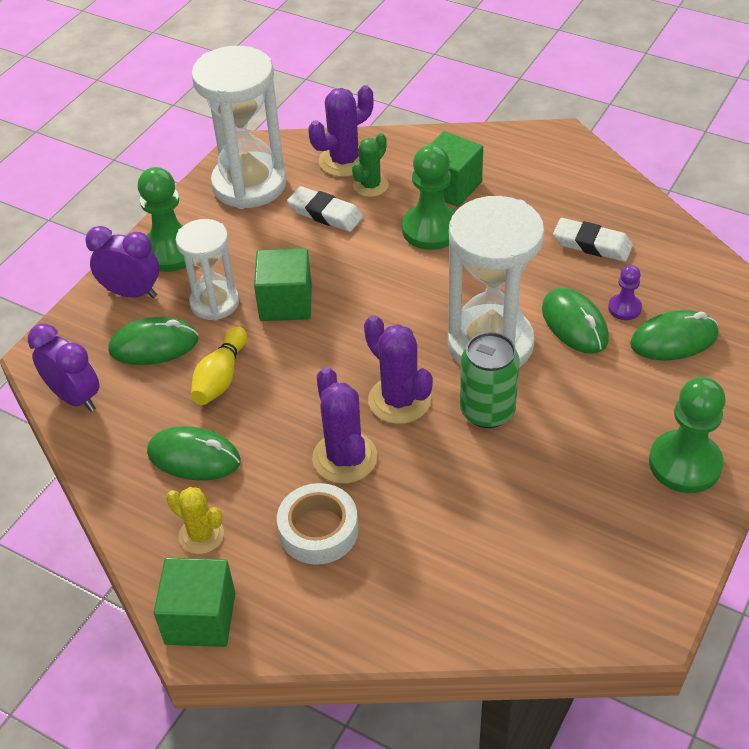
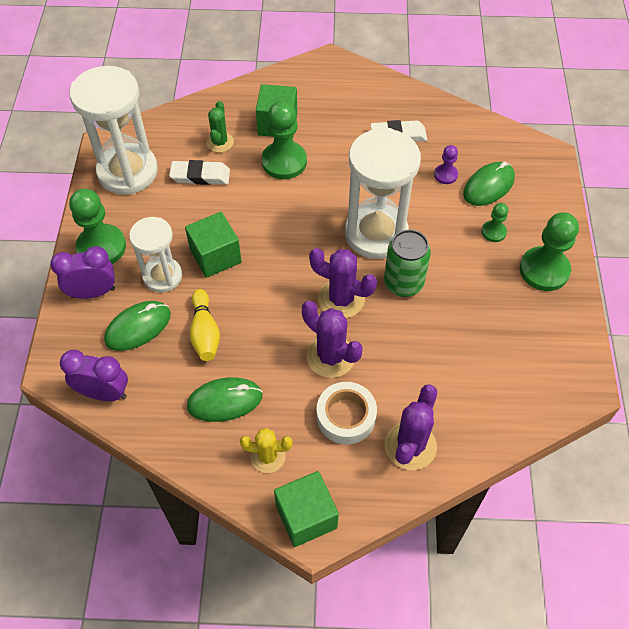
camera: 30 degrees left, 10 degrees up
purple cactus [308,85,373,177] -> purple cactus moved to [385,384,437,470]
green mouse [542,288,609,354] -> none
none -> green pawn [482,203,508,242]

